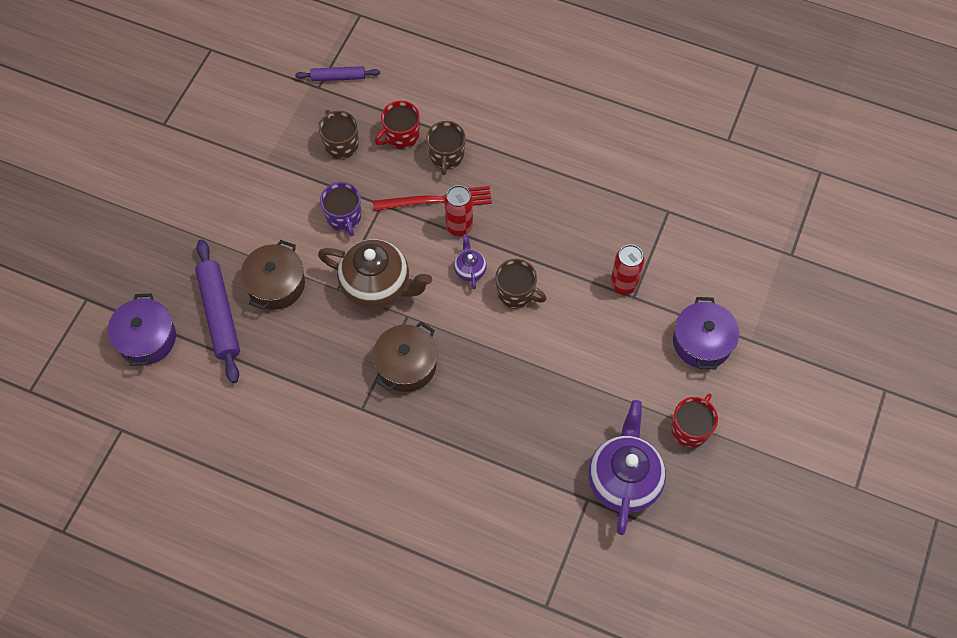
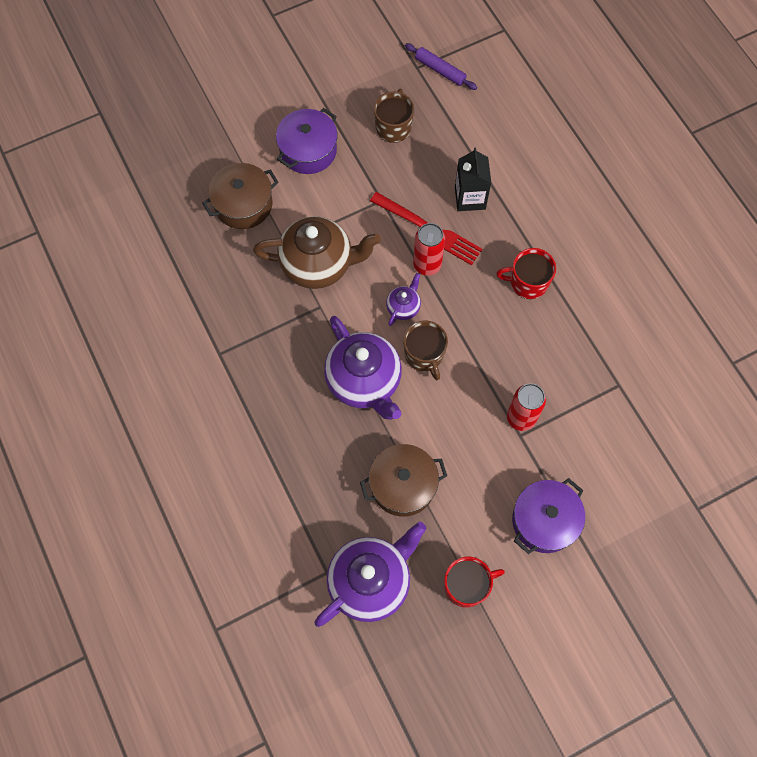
camera: 40 degrees right, 5 degrees up
purple pot [108,293,176,366] -> purple pot moved to [276,108,338,174]
purple rolling pin [195,239,240,383] -> none
brown teapot [318,239,432,309] -> brown teapot turned 60 degrees counterclockwise [253,216,380,289]
purple mug [320,182,361,236] -> none
brown pot [373,322,438,392] -> brown pot moved to [360,444,447,516]
red mug [375,101,420,149] -> red mug moved to [496,248,556,299]
brown mug [426,121,466,175] -> black carton [455,148,491,211]
none -> purple teapot [324,316,402,420]

